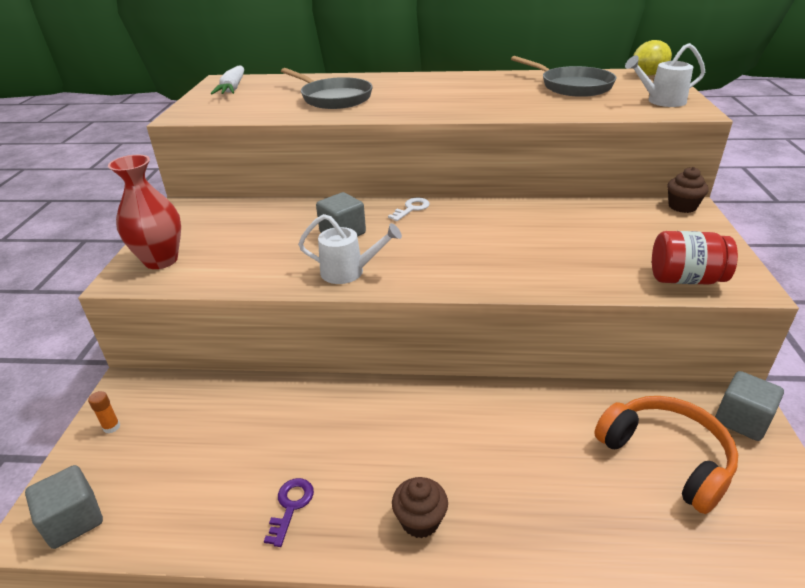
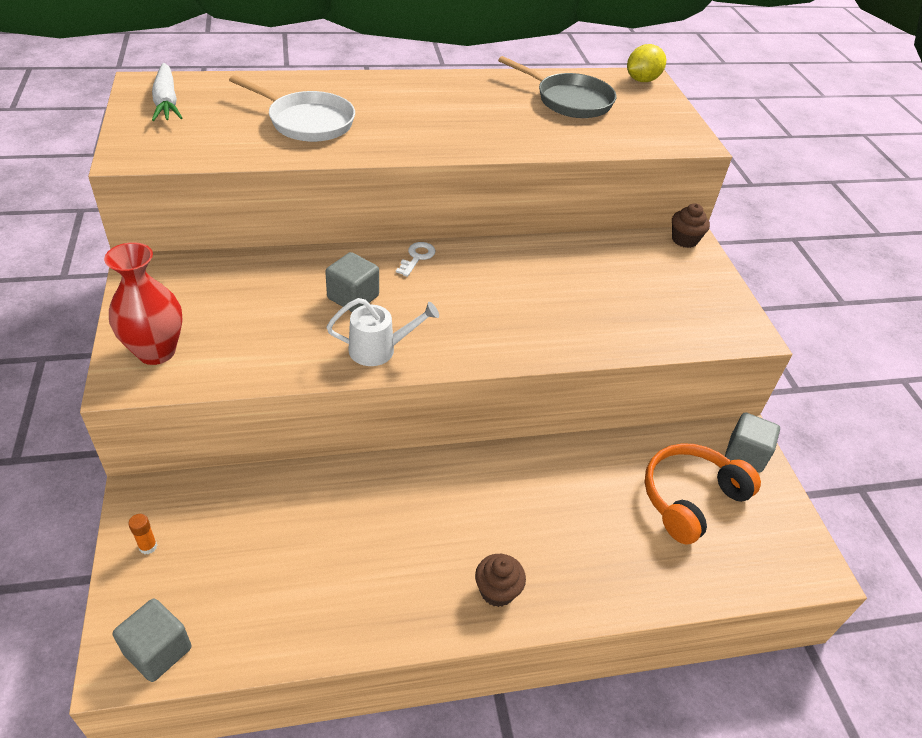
camera: 20 degrees left, 10 degrees up
purple key [264,478,314,547] -> none
grey pan [281,68,373,109] -> white pan [229,75,355,142]
orange headphones [594,396,738,514] -> orange headphones turned 75 degrees counterclockwise [644,443,761,544]
white watering can [625,43,705,107] -> none
red jar [652,231,738,285] -> none

